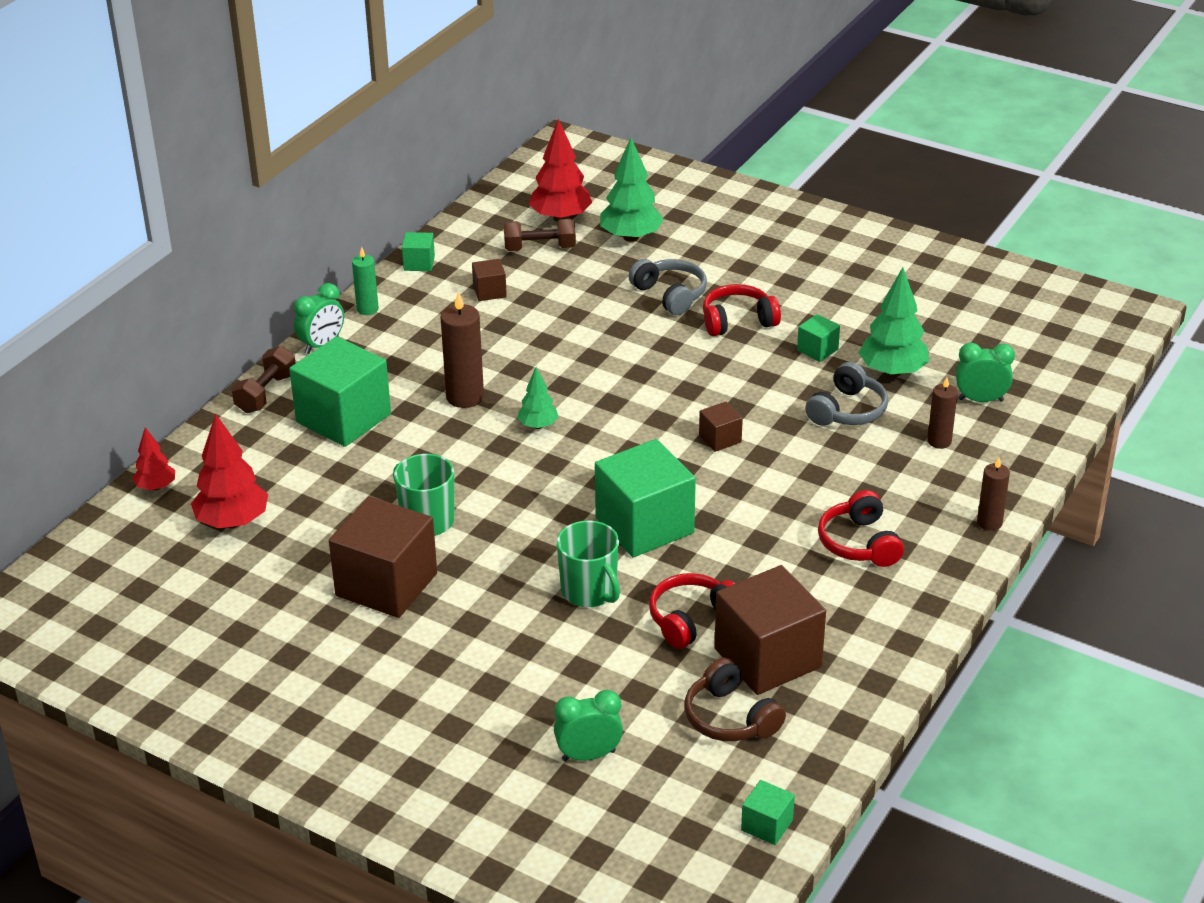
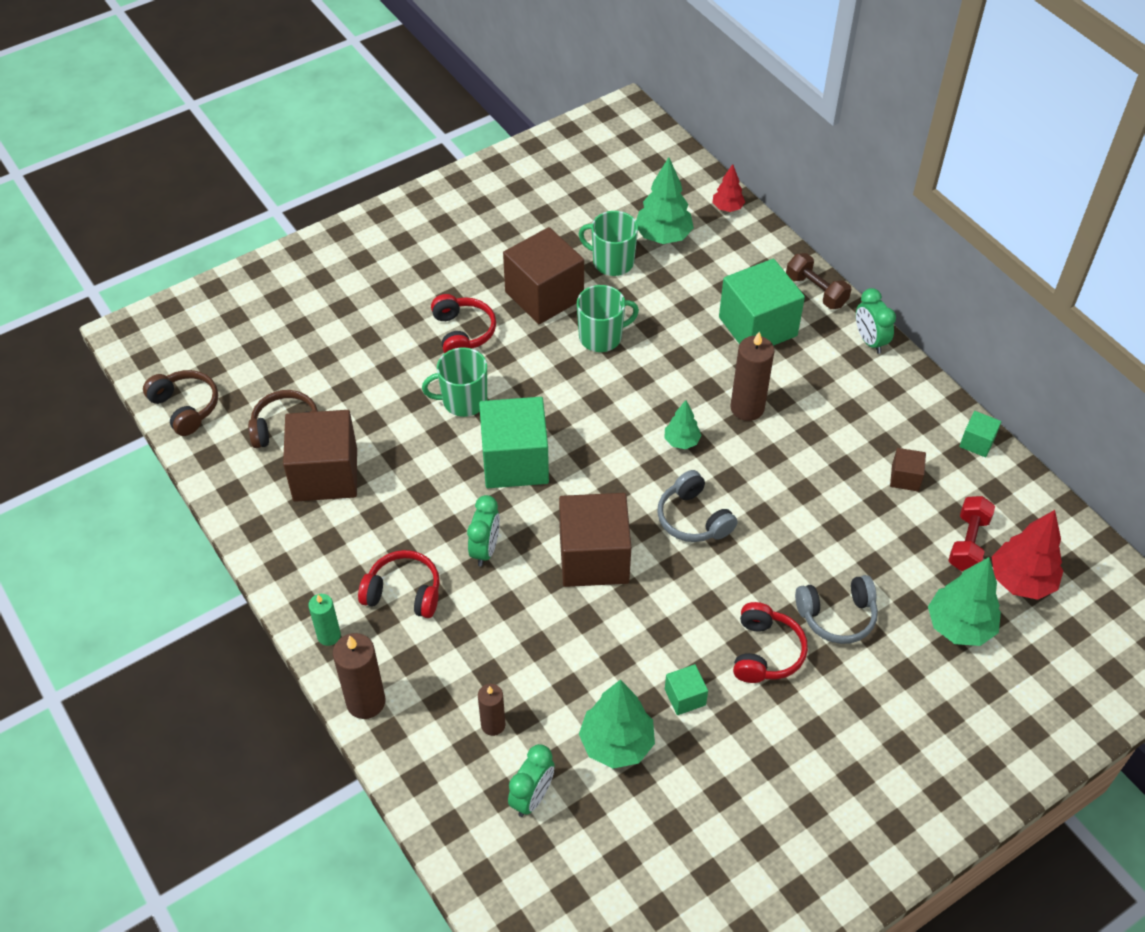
camera: 115 degrees right, 15 degrees up
red tree [191,414,268,528] -> green tree [636,157,694,244]
green candle [352,247,379,315] -> green candle moved to [308,594,341,646]
brown dumbbell [504,219,576,251] -> red dumbbell [948,496,995,571]
green clock [554,690,623,761] -> green clock moved to [467,495,500,566]
red headphones [649,573,736,649] -> red headphones moved to [431,294,496,353]
brown cube [699,402,743,452] -> brown cube [559,493,631,587], size x2.20
green cube [741,780,795,845] -> brown headphones [143,370,218,436]
grey headphones [805,362,888,426] -> grey headphones moved to [657,470,738,542]
brown candle [977,457,1010,531] -> brown candle [333,633,386,719], size x1.62
none -> green mug [579,211,638,276]

